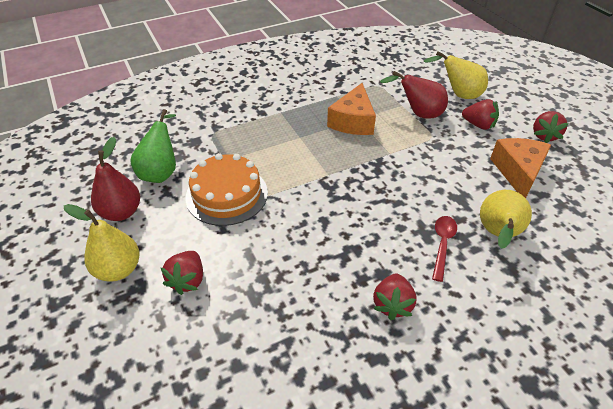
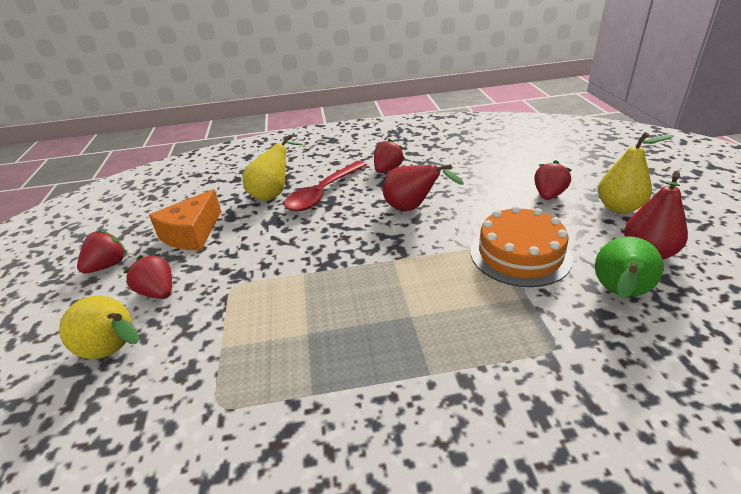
camera: 160 degrees left, 10 degrees down
orange cheese [327,83,376,135] -> none
red pear [380,71,448,119] -> red pear moved to [383,164,464,211]
red spoon [432,216,457,282] -> red spoon [284,161,367,211], size x1.68

